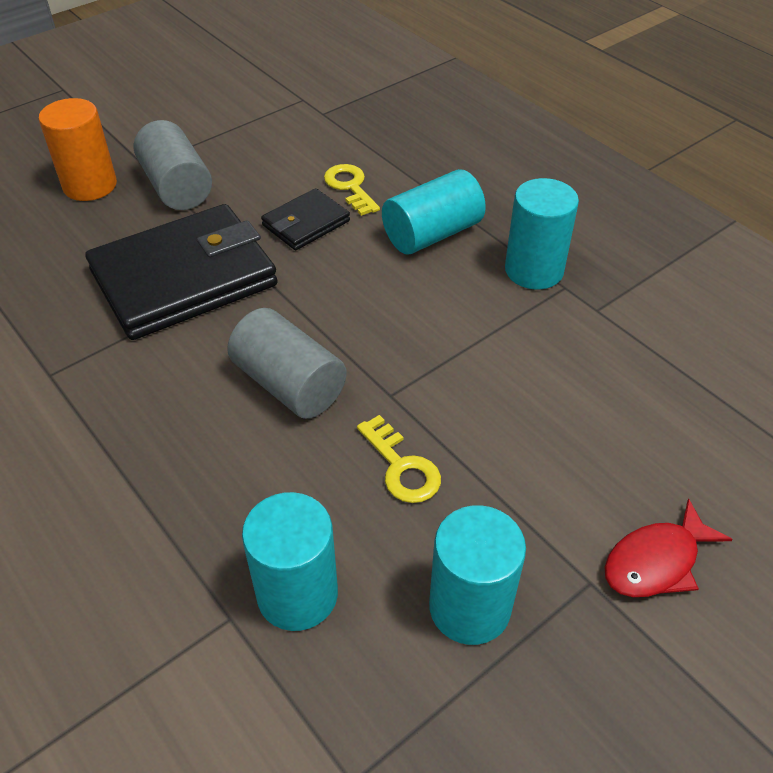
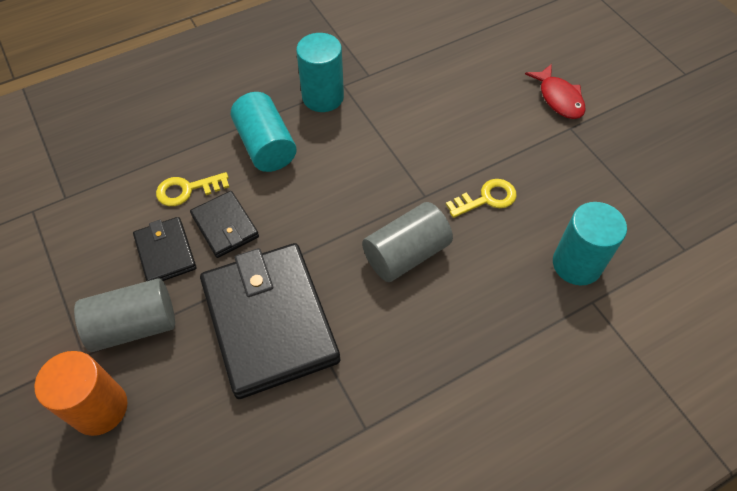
camera: 80 degrees left, 10 degrees up
turquoise cylinder [429,505,526,645] -> none
none -> black wallet [133,217,197,281]

